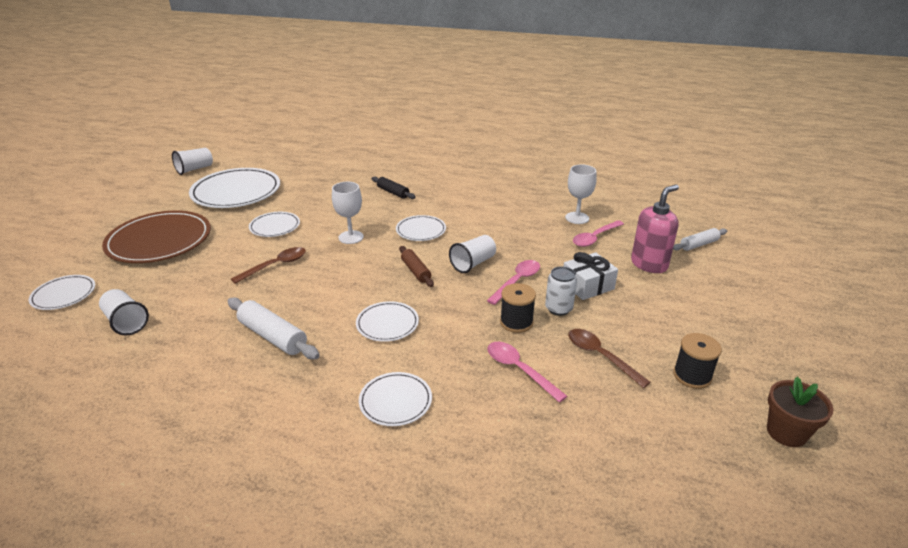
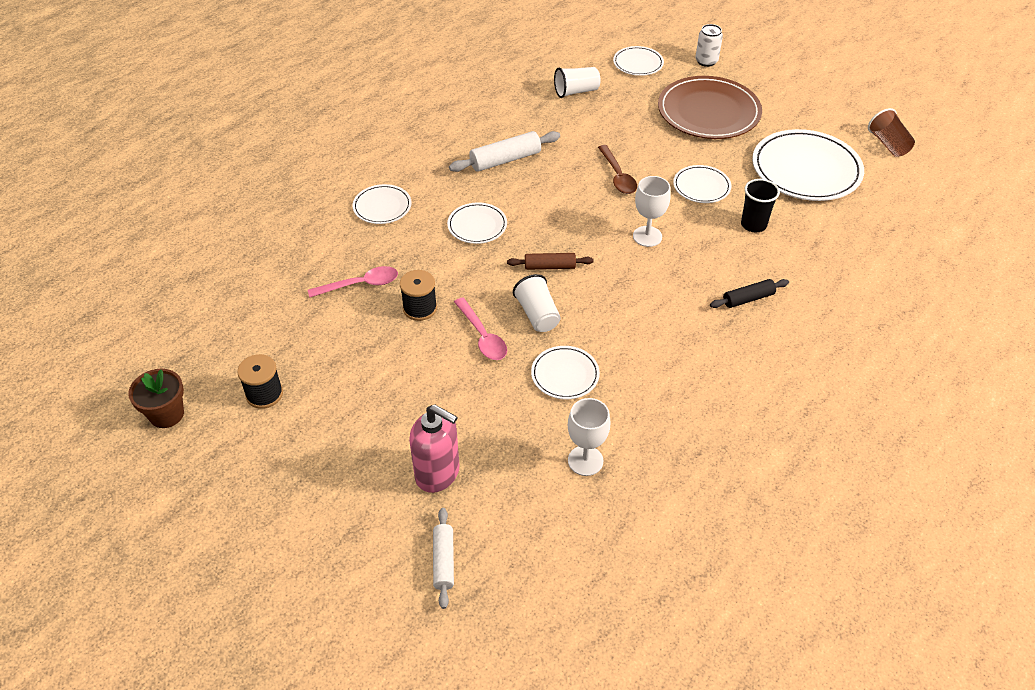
camera: 115 degrees right, 15 degrees up
white cup [172,148,213,175] -> brown cup [868,108,915,157]
white plate [396,215,446,241] -> white plate moved to [531,346,600,399]
white can [545,267,577,316] -> white can moved to [695,24,723,67]
white gift [563,252,618,300] -> none
brown spoon [568,329,651,388] -> none
pink spoon [573,220,624,247] -> none
pink soap dispenser [631,184,679,273] -> pink soap dispenser turned 45 degrees counterclockwise [409,404,459,493]
none -> black cup [741,179,780,232]

